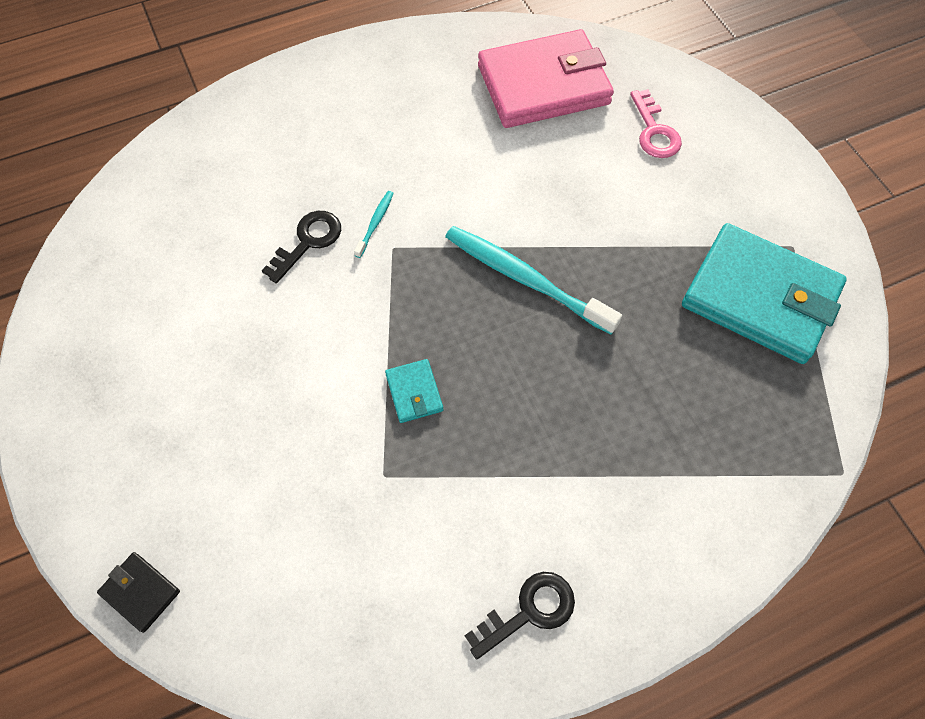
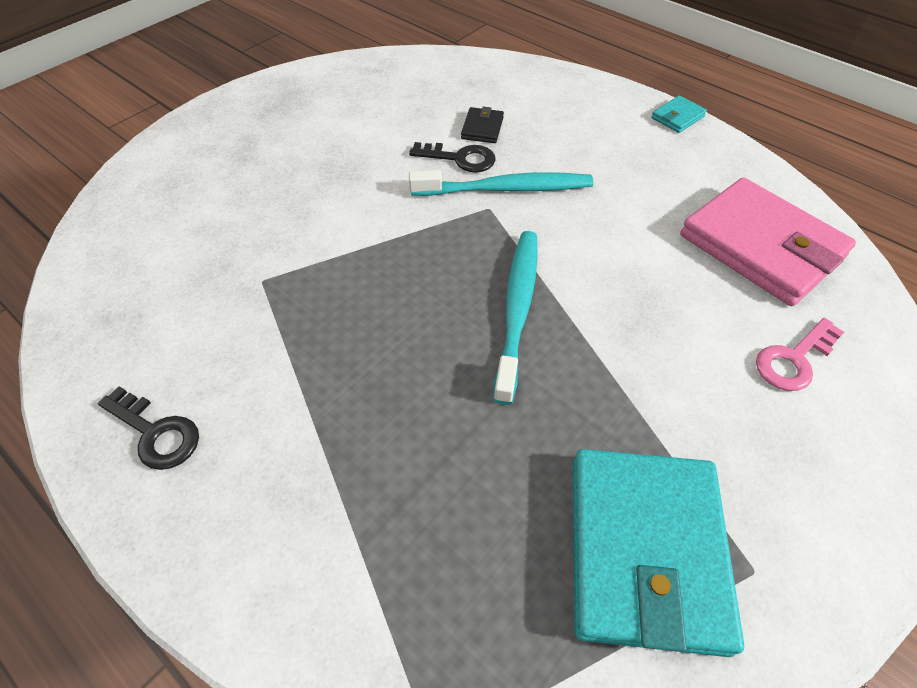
camera: 65 degrees right, 10 degrees down
black wallet [97,552,180,633] -> black wallet moved to [461,106,504,143]
turquoise toothbrush [354,191,394,258] -> turquoise toothbrush [409,170,593,196], size x2.28
turquoise wallet [385,359,443,423] -> turquoise wallet moved to [651,96,707,133]

